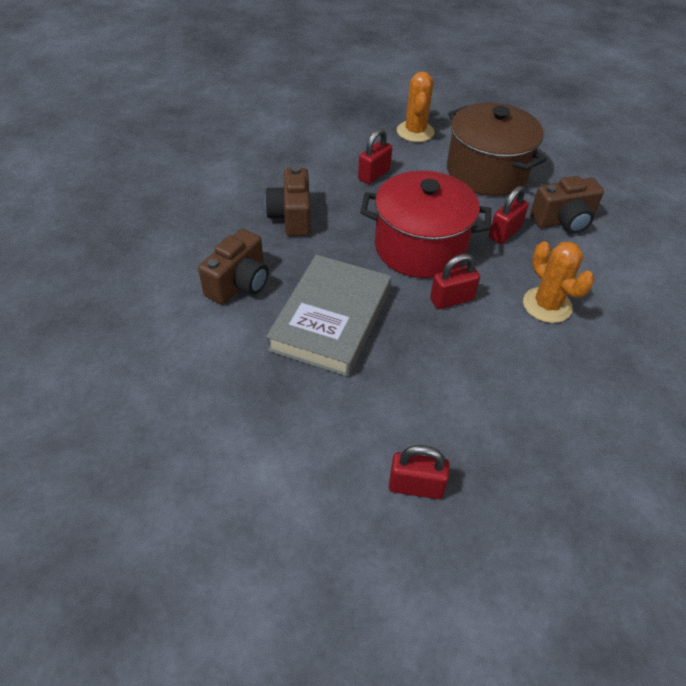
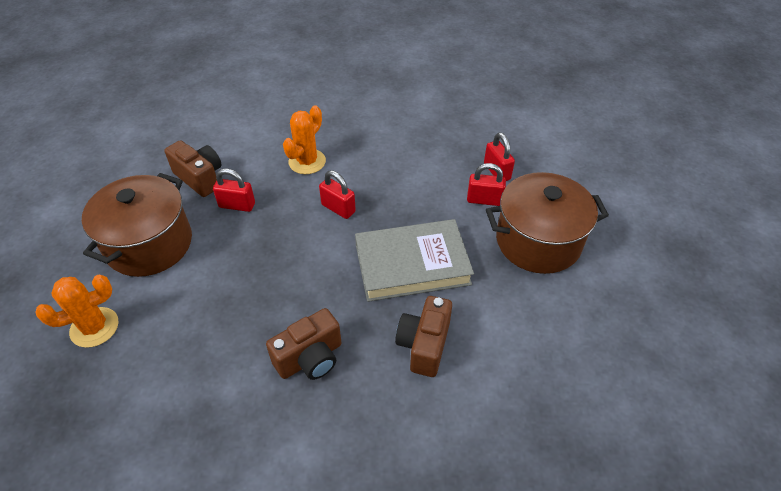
camera: 120 degrees left, 0 degrees up
brown camera [198,229,269,304] -> brown camera turned 75 degrees counterclockwise [395,296,452,377]
red padlock [358,129,392,184] -> red padlock moved to [467,163,506,206]
red pot [360,171,491,278] -> none
none -> brown pot [486,172,609,274]

